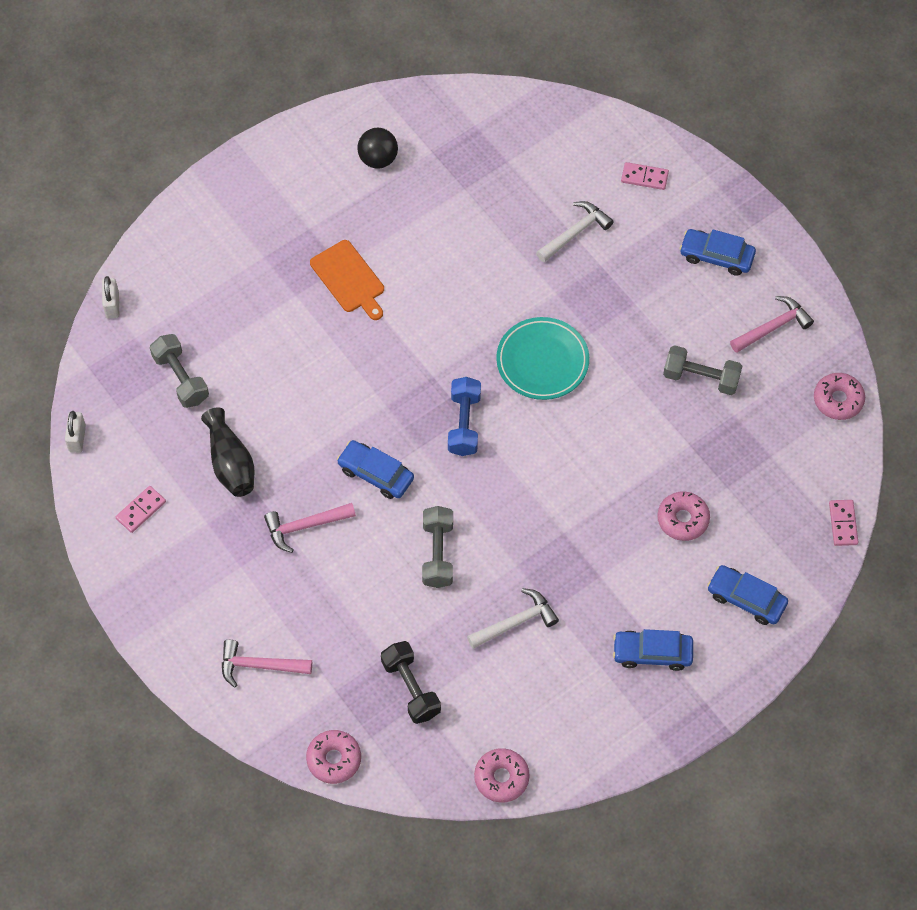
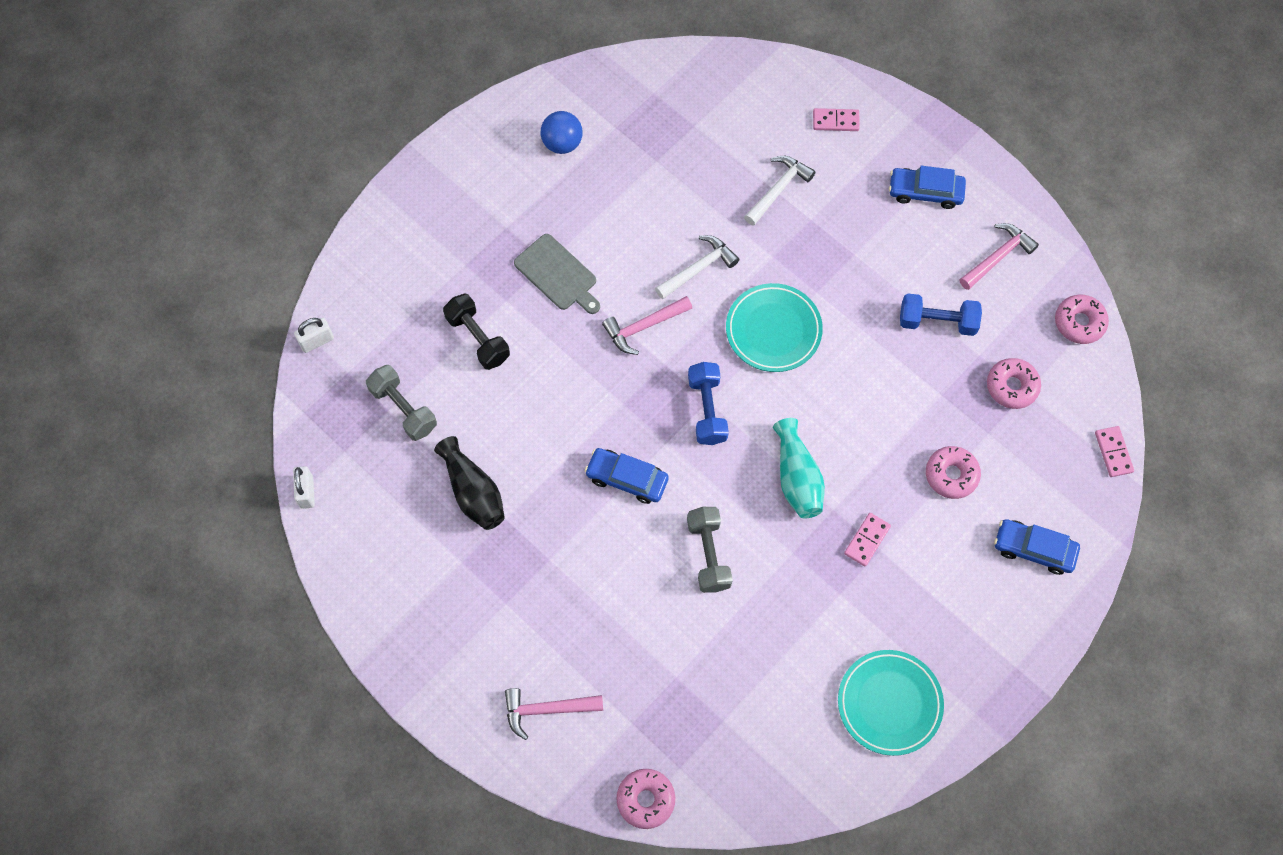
camera: 10 degrees left, 5 degrees up
white padlock [102,276,119,318] -> white padlock turned 75 degrees clockwise [294,318,334,353]
pink domino [116,486,166,533] -> pink domino moved to [844,513,891,566]
pink hammer [264,503,356,553] -> pink hammer moved to [602,296,692,355]
orange cutting board [310,240,384,320] -> grey cutting board [514,234,600,314]
black ball [357,128,398,169] -> blue ball [541,111,583,154]
black dumbbell [381,641,441,724] -> black dumbbell moved to [443,293,510,370]
white hammer [467,588,559,649] -> white hammer moved to [655,235,739,299]
pink donut [474,748,530,803] -> pink donut moved to [987,358,1041,409]
blue car [613,629,693,671] -> none
grey dumbbell [663,345,742,395] -> blue dumbbell [900,294,982,336]
none -> turquoise vase [773,418,825,518]
none -> turquoise plate [838,650,944,756]

